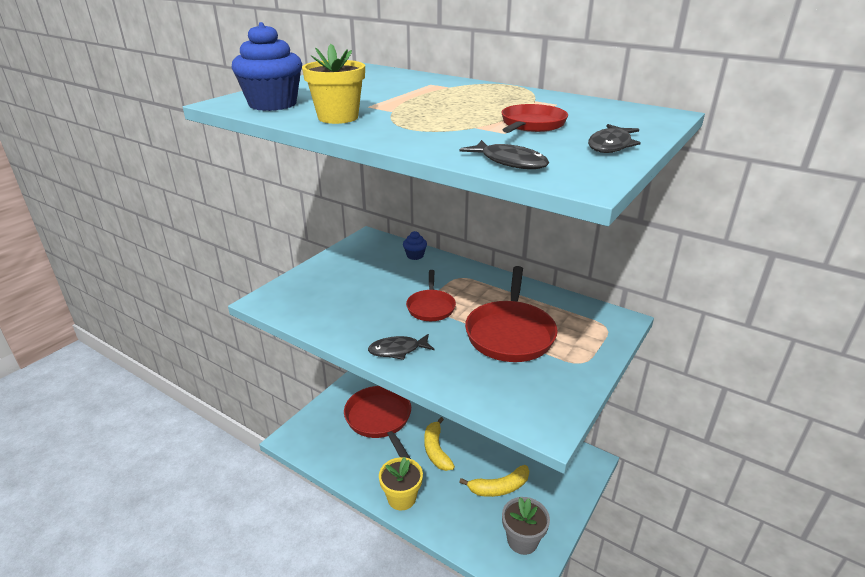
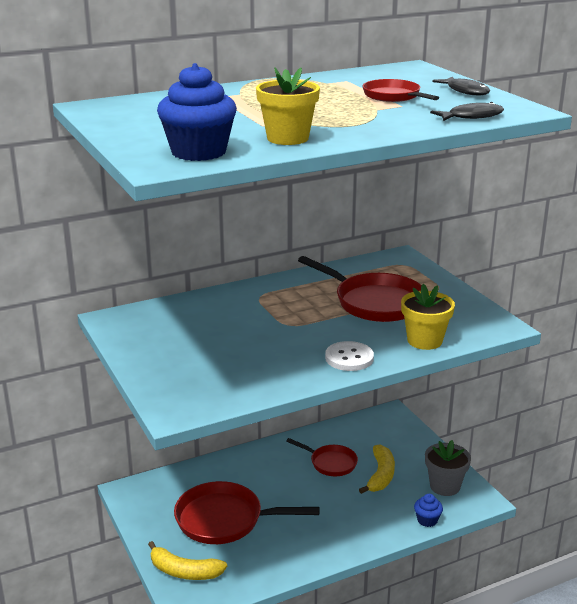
camera: 60 degrees left, 5 degrees down
black fish [368,334,434,360] -> white button [325,341,374,371]
yellow flower pot [379,457,423,510] -> yellow flower pot moved to [401,284,455,350]
blue cupcake [403,231,427,260] -> blue cupcake moved to [414,494,443,527]
red pan [406,270,456,321] -> red pan moved to [286,438,358,476]
yellow banana [424,417,455,471] -> yellow banana moved to [148,541,227,580]

